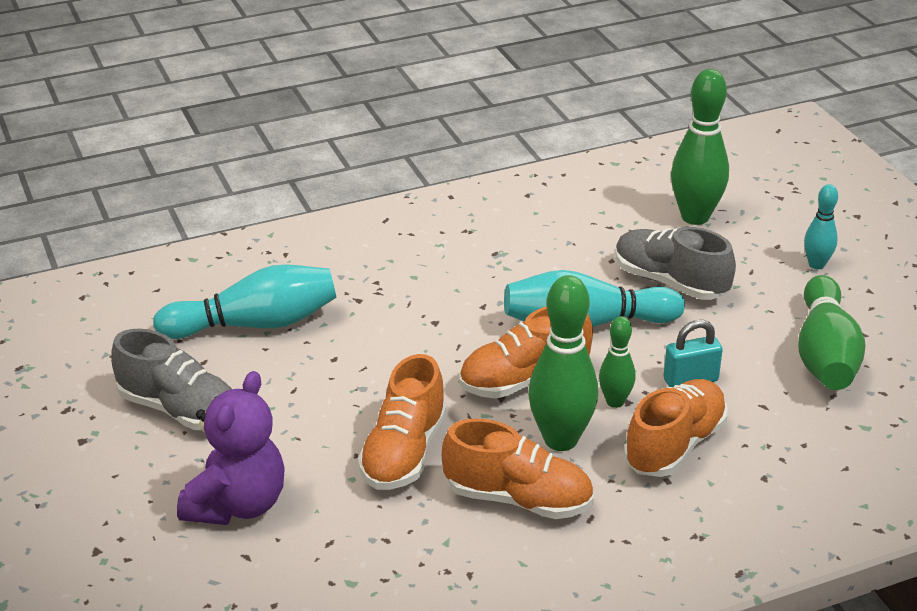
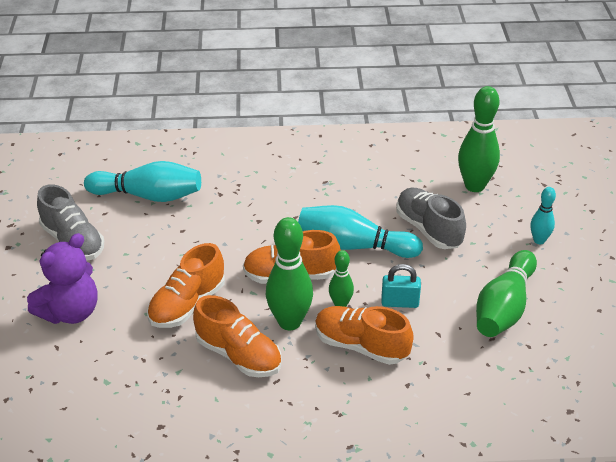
camera: 20 degrees right, 5 degrees up
orange shoe [624,379,728,477] -> orange shoe turned 120 degrees counterclockwise [315,306,414,365]

